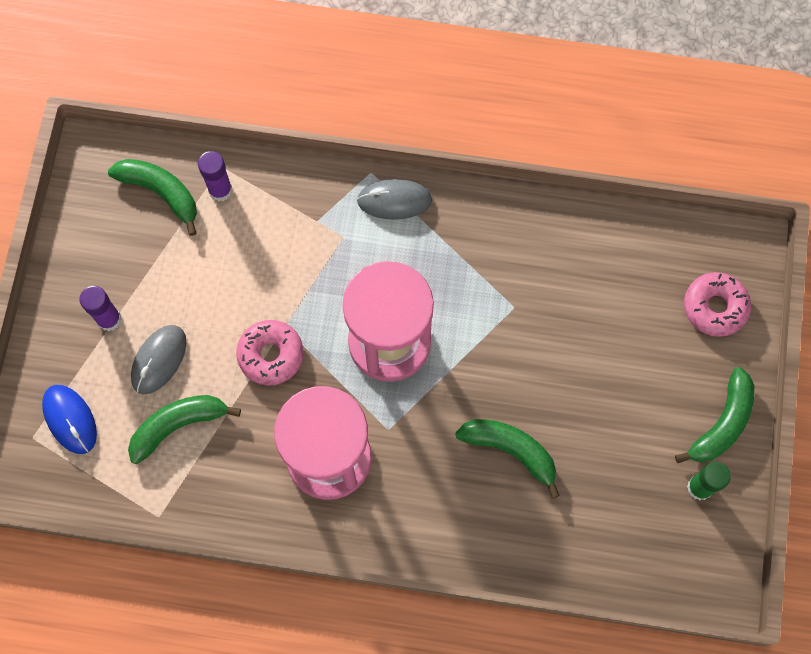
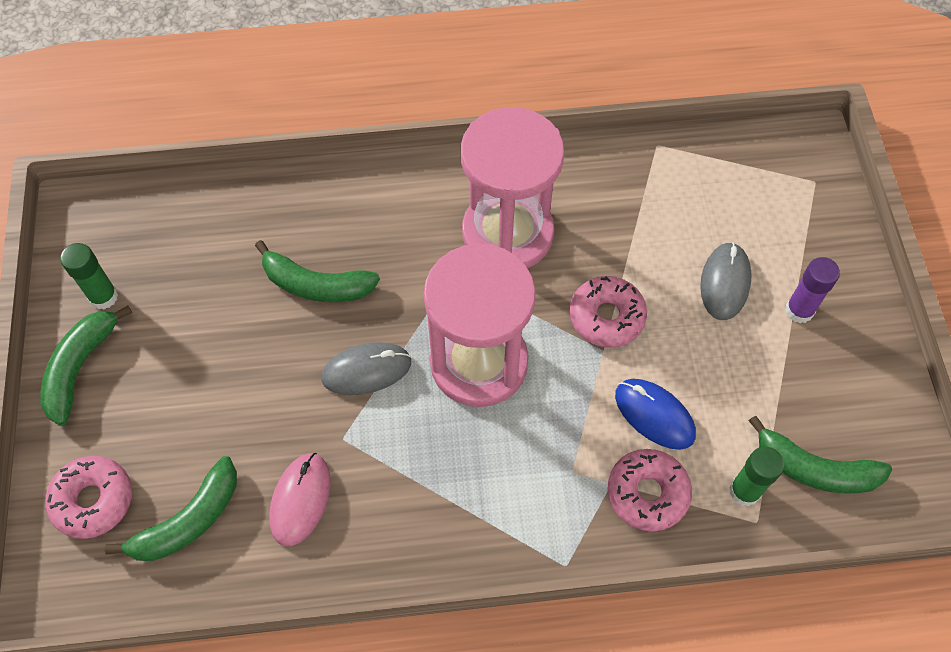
camera: 165 degrees right, 10 degrees down
blue mouse [42,385,97,454] -> blue mouse moved to [615,379,696,450]
green banana [128,395,241,464] -> green banana moved to [105,456,237,561]
purple glue stick [198,151,232,202] -> green glue stick [729,447,785,506]
grey mouse [357,179,432,220] -> grey mouse moved to [321,342,411,395]
none -> pink mouse [269,453,331,546]
none -> pink donut [607,449,692,532]

